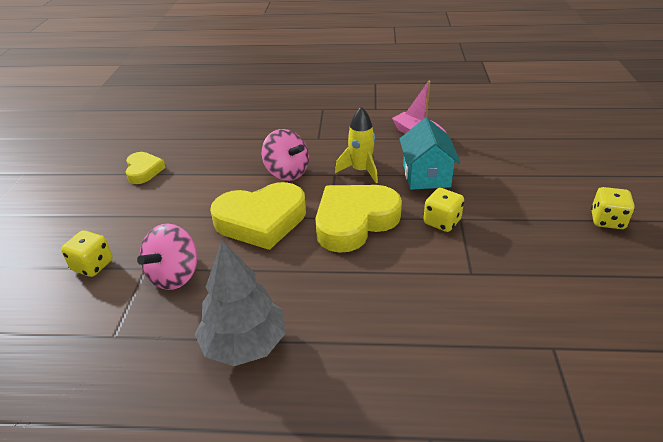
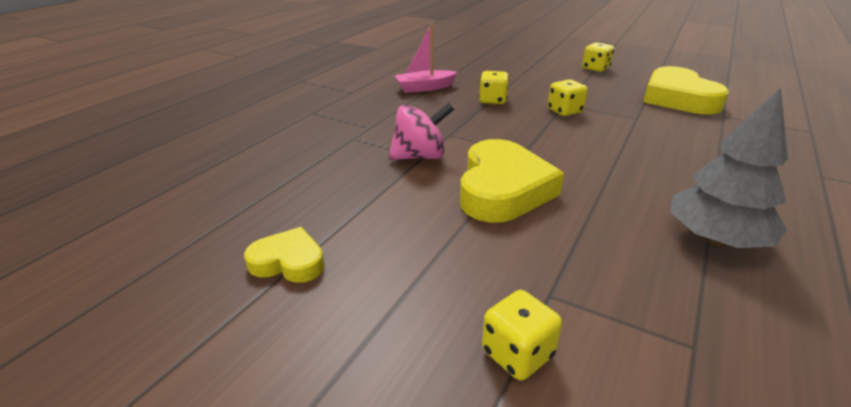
camera: 65 degrees left, 5 degrees down
pink spinning top [137,223,197,290] -> none
yellow heart [315,185,402,253] -> yellow heart moved to [643,66,729,115]
yellow rocket [335,107,378,183] -> none
turquoise house [399,117,461,190] -> yellow dice [479,71,509,104]

